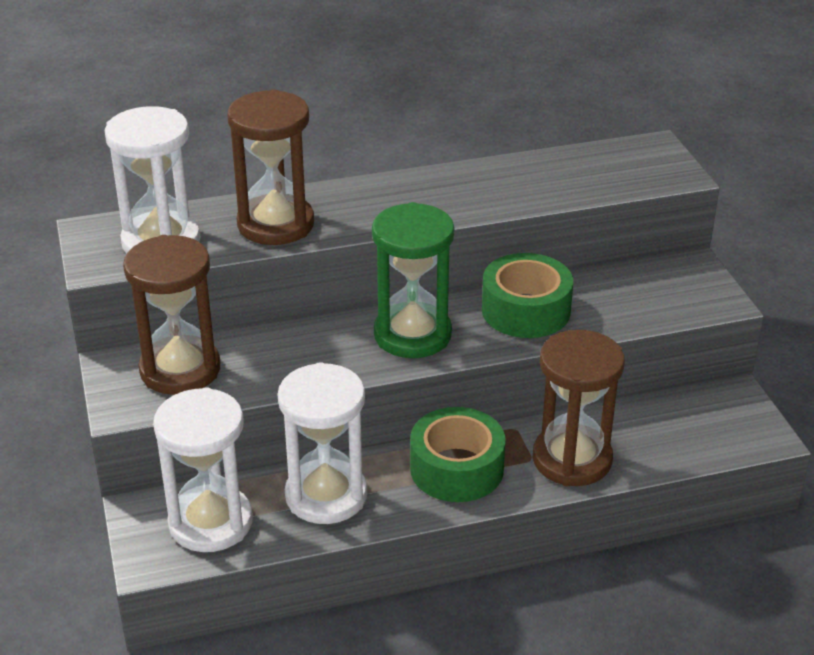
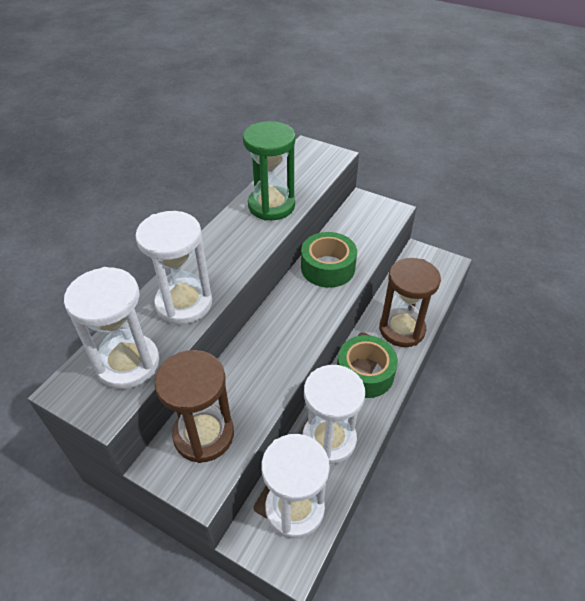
camera: 45 degrees left, 10 degrees up
brown hourglass [227,90,314,245] -> white hourglass [135,211,212,324]
green hourglass [372,202,454,358] -> green hourglass moved to [243,121,296,221]

